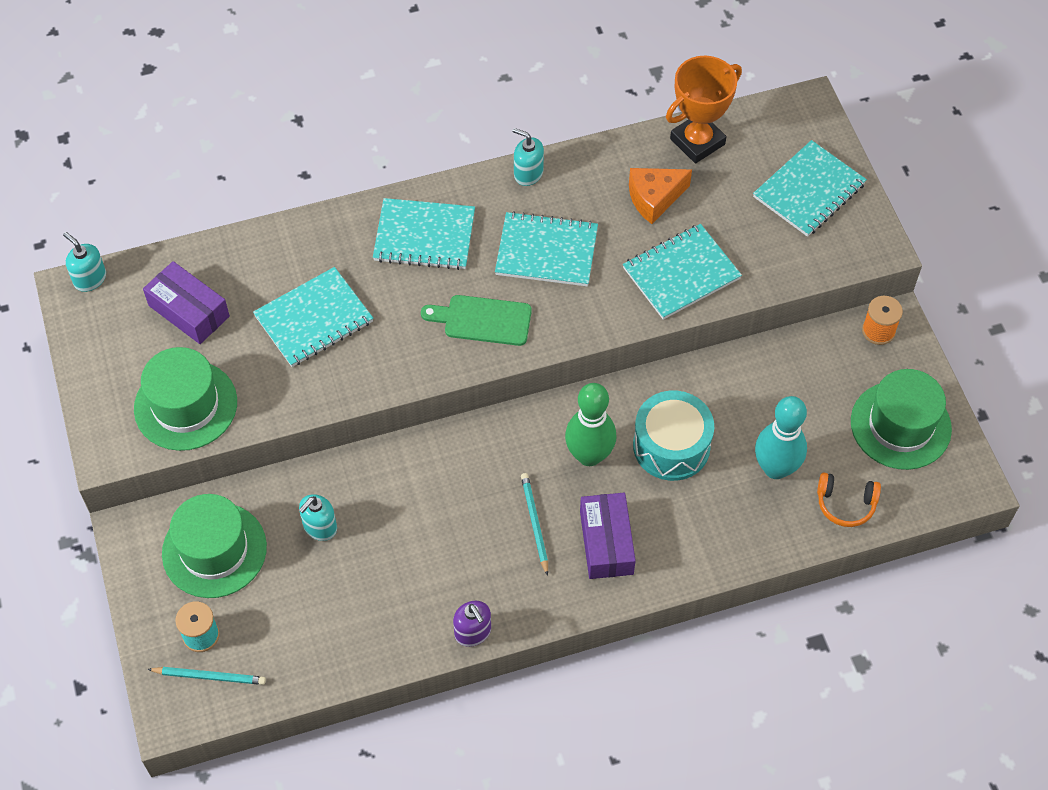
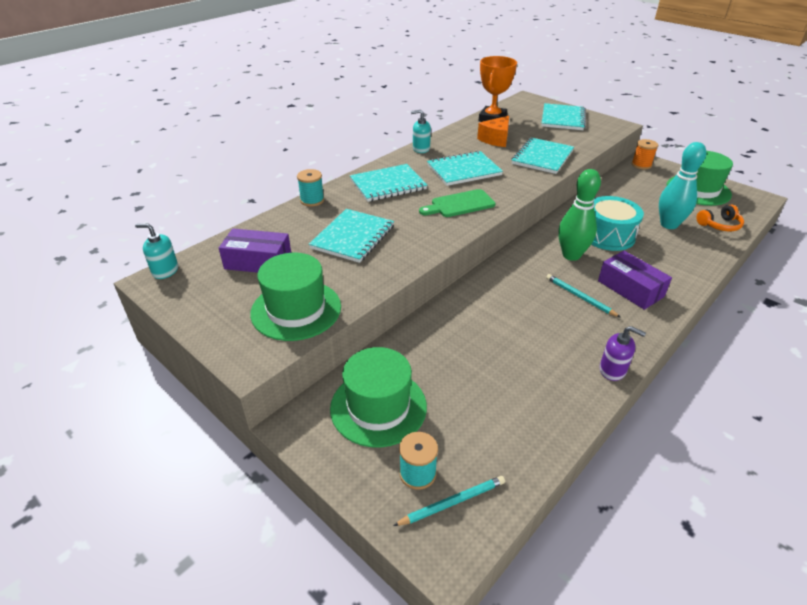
camera: 30 degrees left, 20 degrees down
turquoise soap dispenser [299,494,337,541] -> none
none -> turquoise spool [297,169,324,207]

